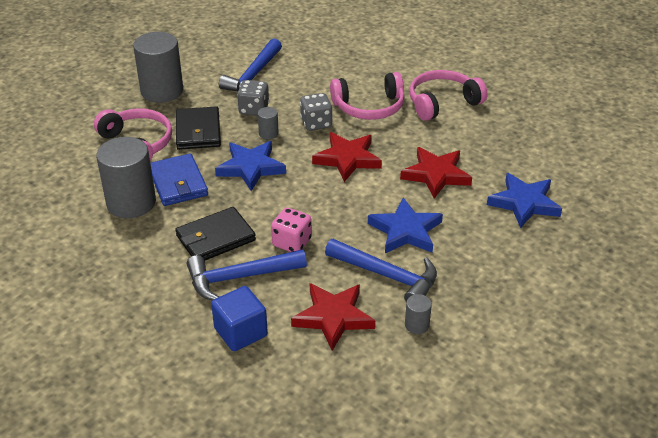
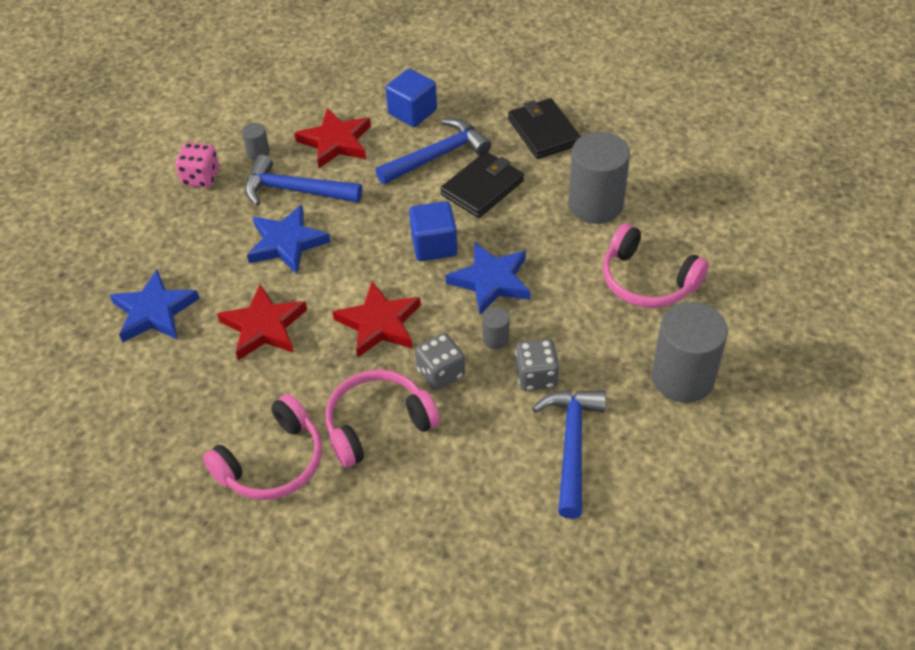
camera: 165 degrees right, 10 degrees up
blue wallet [150,153,208,206] -> none
black wallet [176,106,221,150] -> black wallet moved to [508,98,581,159]
pink dice [271,208,312,252] -> pink dice moved to [175,142,219,188]
none -> blue cube [409,201,457,261]

